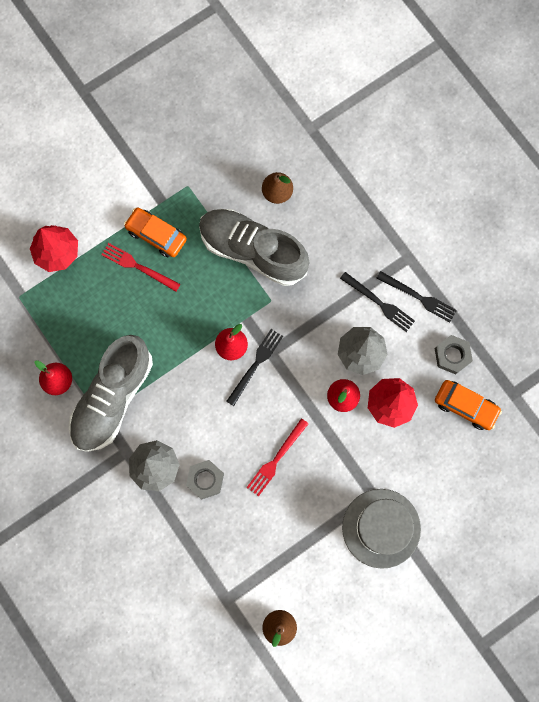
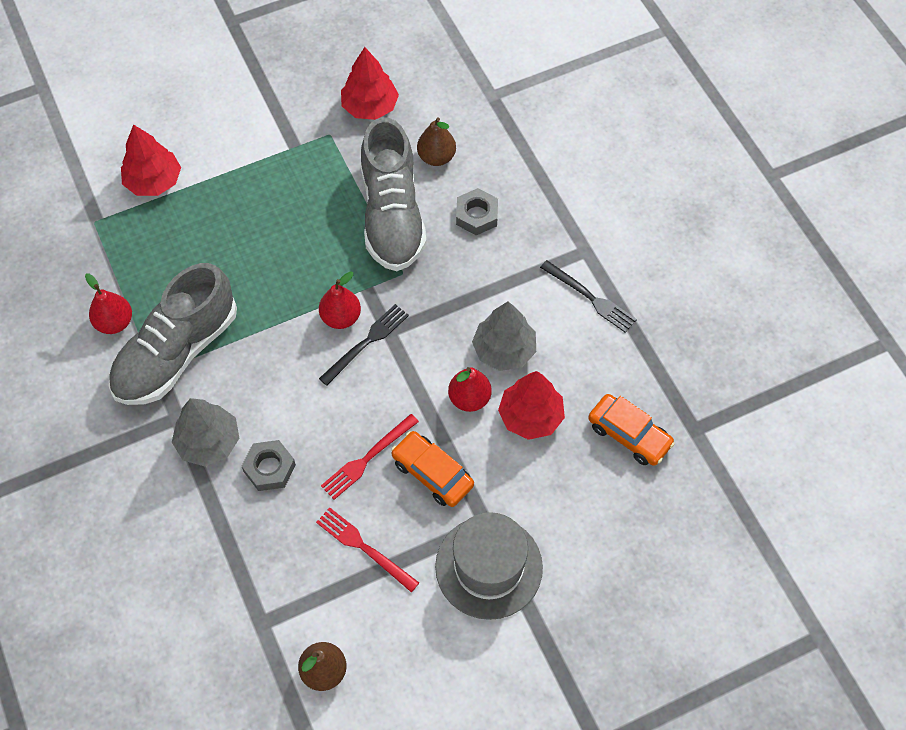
camera: 10 degrees right, 15 degrees down
red fork [101,243,180,291] -> red fork moved to [316,507,419,592]
orange car [124,208,187,257] -> orange car moved to [391,431,474,507]
grey shoe [199,209,309,286] -> grey shoe turned 135 degrees counterclockwise [361,117,426,271]
black fork [340,272,415,332] -> none
grey nut [435,335,473,374] -> grey nut moved to [456,188,498,235]
none -> red tree [341,47,399,120]

